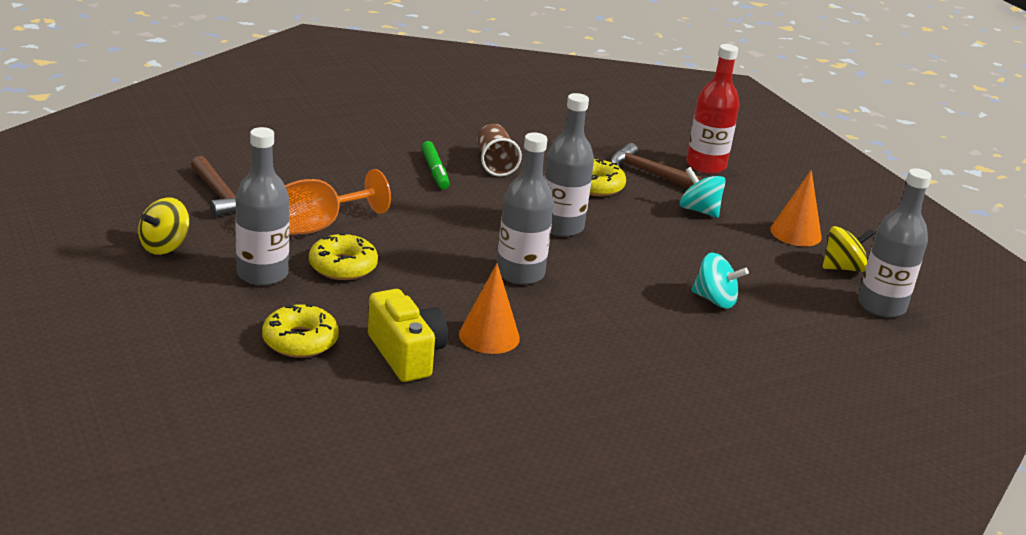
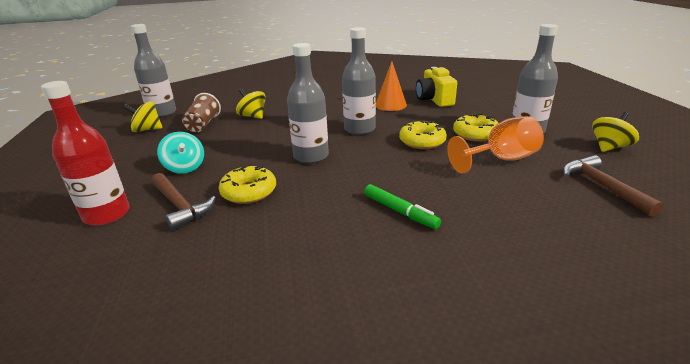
camera: 160 degrees left, 0 degrees up
yellow donut [262,304,339,358] -> yellow donut moved to [399,121,447,149]
green marker [422,141,449,189] -> green marker turned 135 degrees clockwise [364,184,441,229]
brown cup [477,124,522,176] -> brown cup moved to [182,93,221,132]
turquoise spinning top [691,253,749,309] -> yellow spinning top [236,89,266,119]
orange cone [770,170,822,246] -> none

